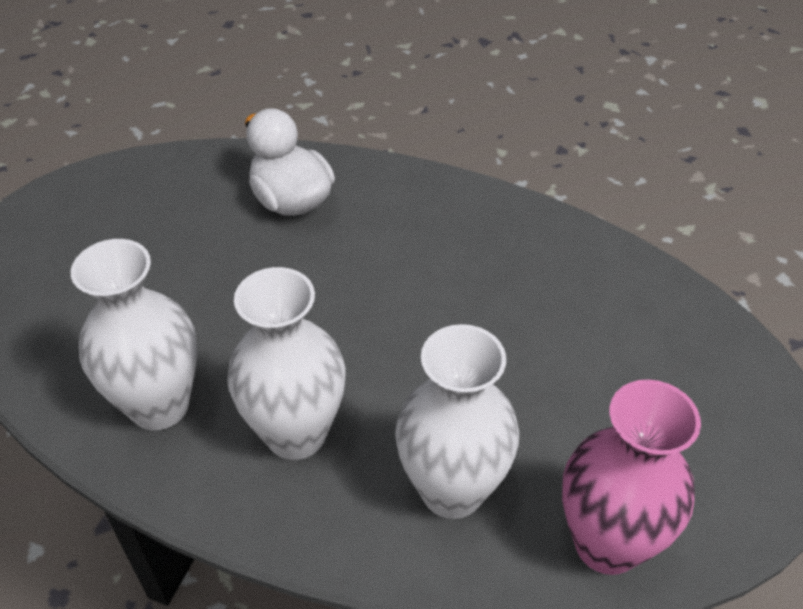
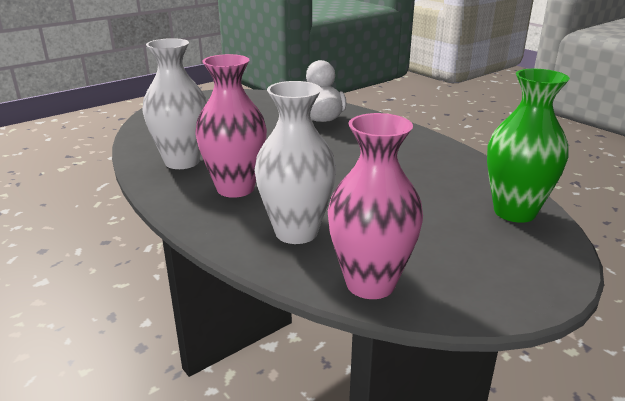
camera: 30 degrees right, 20 degrees down
white vase [227,267,346,460] -> pink vase [195,54,267,198]
none -> green vase [487,69,570,223]

